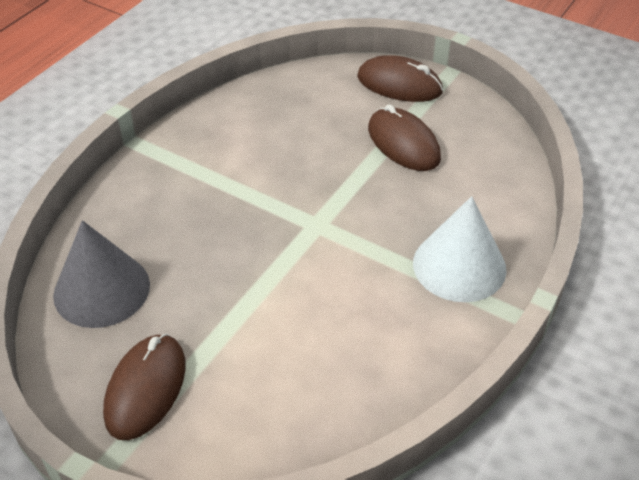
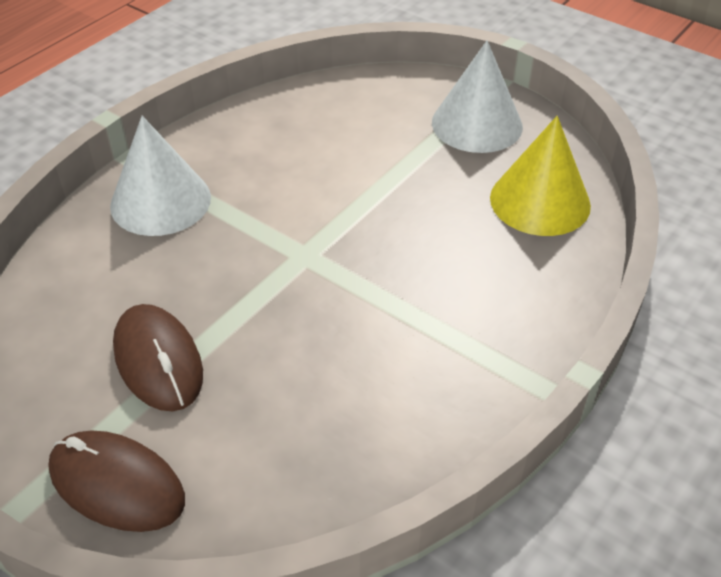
camera: 175 degrees left, 0 degrees up
grey cone [53,220,150,328] -> yellow cone [490,116,591,236]
brown mouse [103,334,186,440] -> white cone [432,40,523,153]

